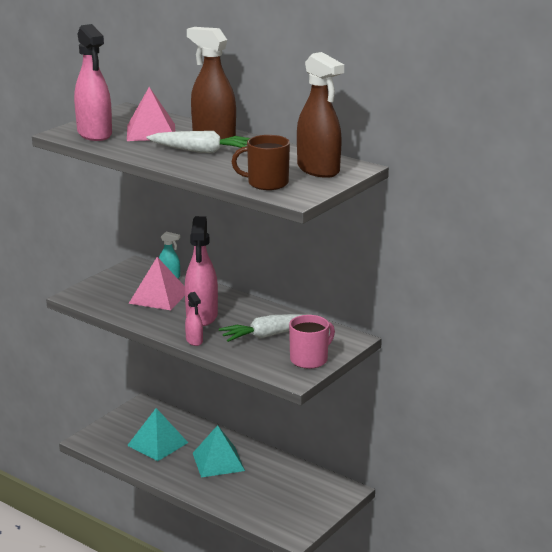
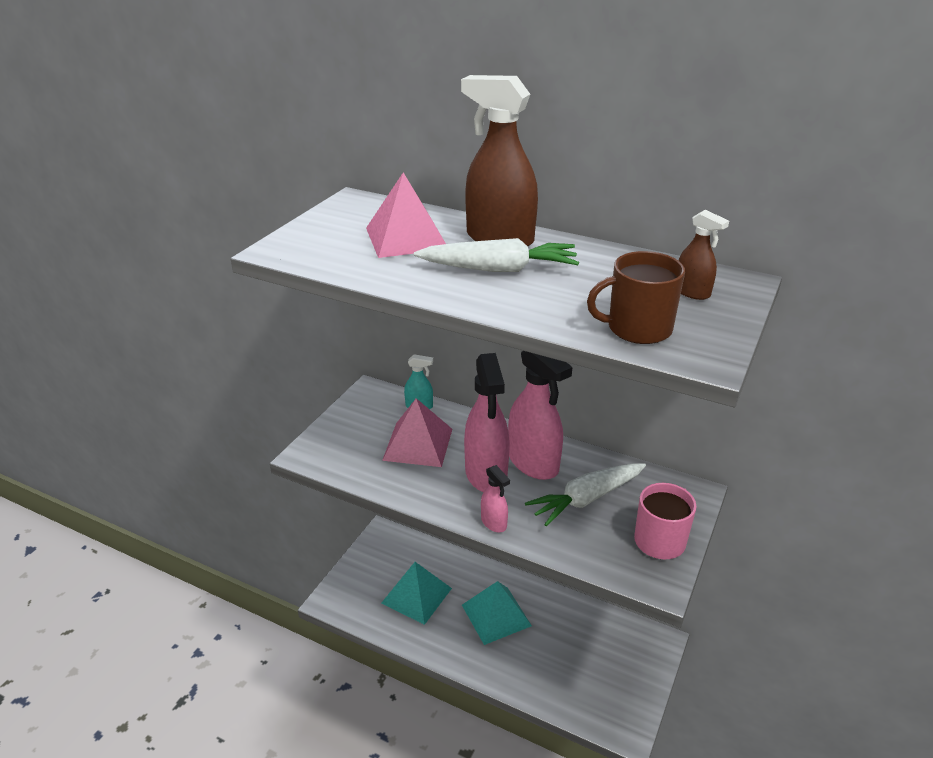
camera: 10 degrees left, 10 degrees up
pink spray bottle [74,24,112,141] -> pink spray bottle moved to [508,351,572,480]
brown spray bottle [297,52,344,178] -> brown spray bottle [678,210,729,300], size x0.48

